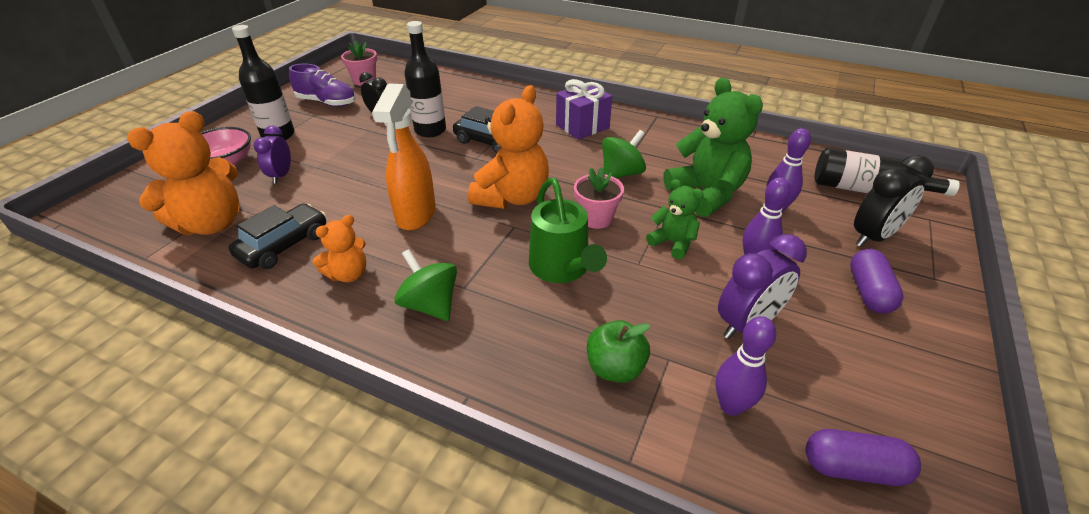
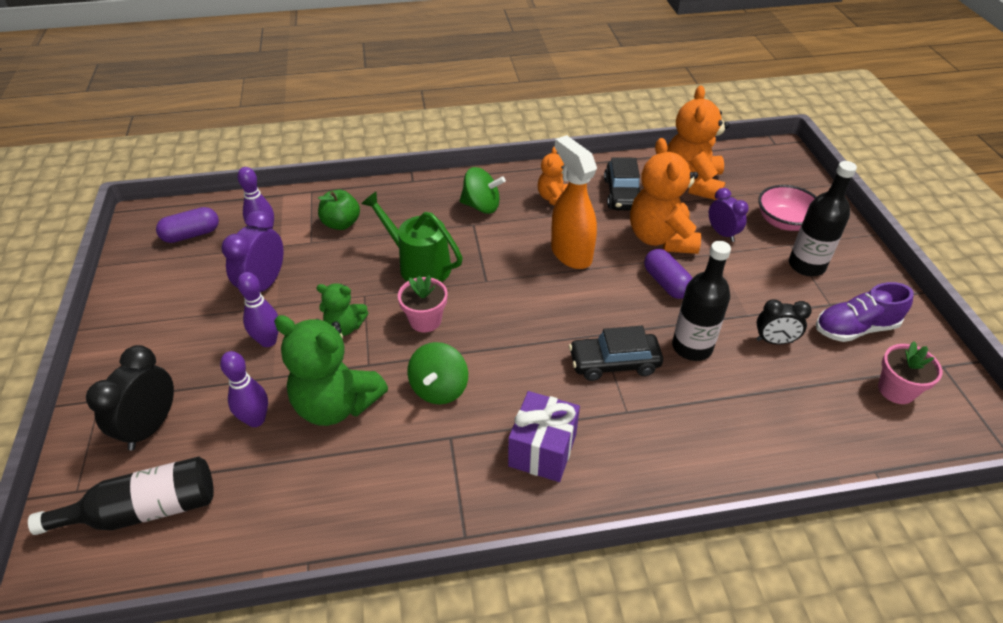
camera: 145 degrees right, 5 degrees up
orange teddy bear [468,85,549,209] -> orange teddy bear moved to [630,138,701,254]
purple capsule [850,249,904,313] -> purple capsule moved to [644,249,692,299]

